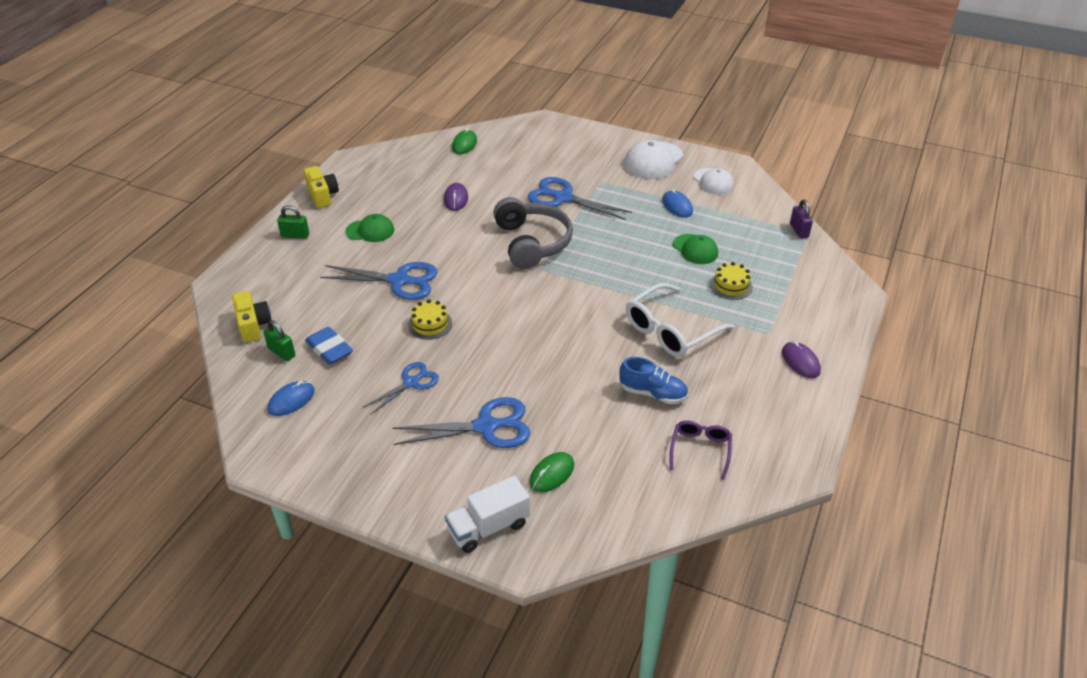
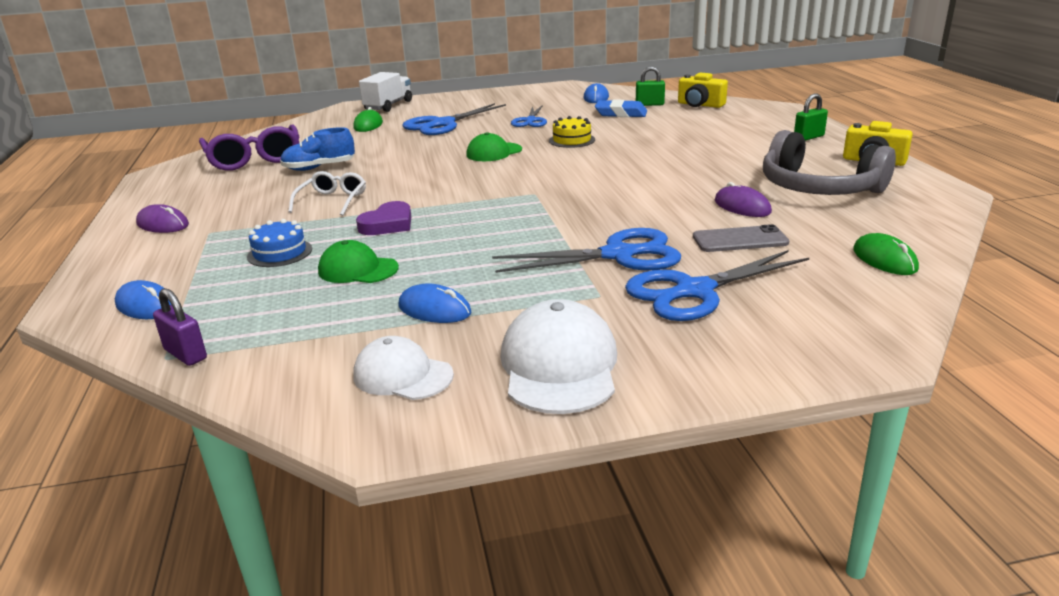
camera: 145 degrees right, 15 degrees down
blue scissors [320,262,437,300] -> blue scissors moved to [625,250,809,321]
green cap [346,214,394,242] -> green cap moved to [466,132,522,161]
grey headphones [493,197,573,269] -> grey headphones moved to [763,130,896,195]
white glasses [626,283,735,357] -> white glasses [288,171,366,216], size x0.59
purple glasses [670,420,732,480] -> purple glasses [199,125,299,171], size x1.70
yellow cake [710,262,753,300] -> blue cake [247,219,312,267]
none -> blue mouse [115,280,171,319]
none -> purple heart [356,201,411,235]
none -> grey phone [693,224,789,252]

